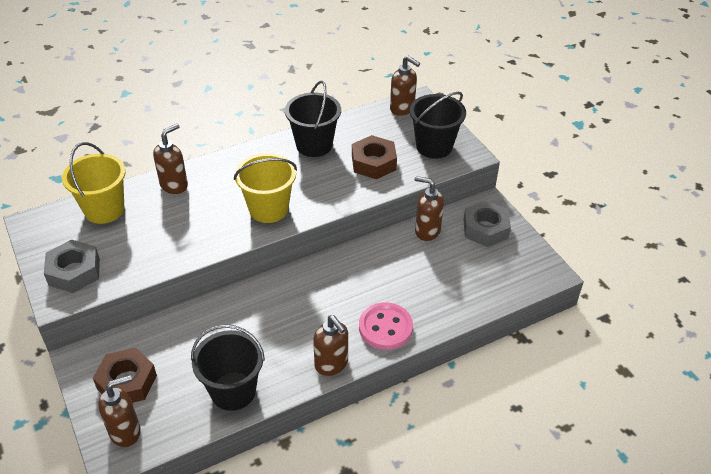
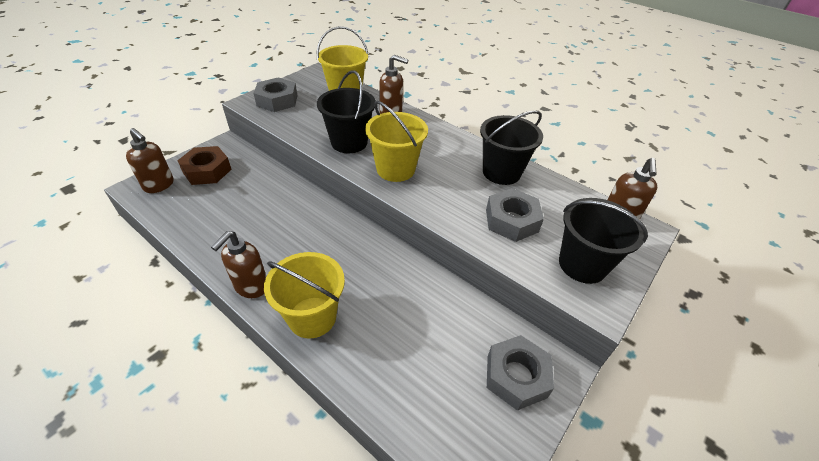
camera: 65 degrees right, 0 degrees up
black bucket [191,324,265,411] -> black bucket moved to [317,70,376,153]
brown nut [352,135,397,179] -> grey nut [486,188,544,242]
pink button [359,302,413,350] -> yellow bucket [264,252,345,338]
brown soap dispenser [415,176,444,241] -> none

